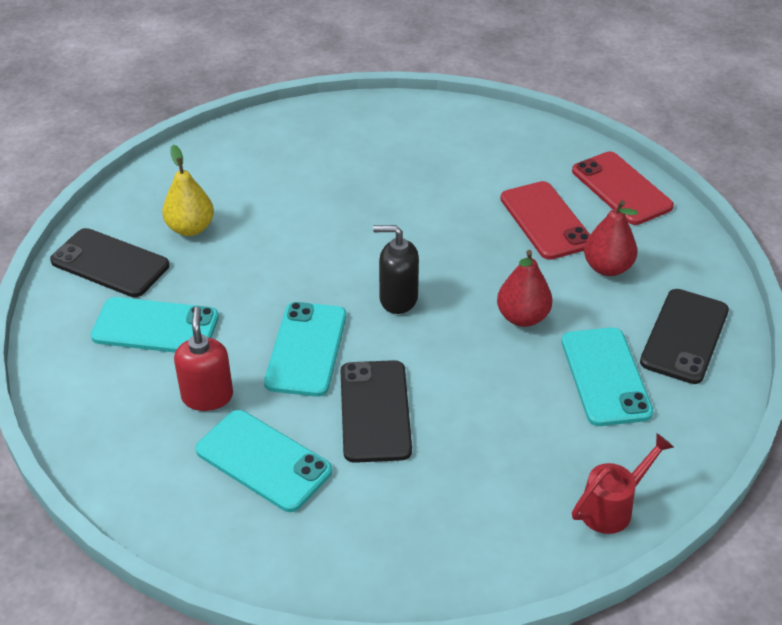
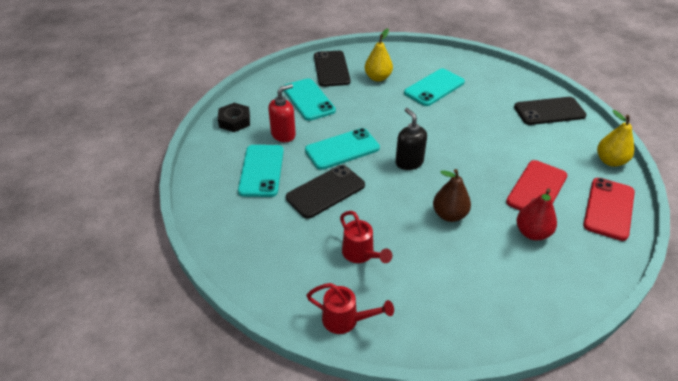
camera: 55 degrees right, 0 degrees up
red pear [497,250,552,327] -> brown pear [433,169,471,222]
turquoise phone [562,327,654,426] -> turquoise phone moved to [404,68,465,106]
black phone [640,289,729,384] -> black phone moved to [514,97,587,125]
none -> black nut [218,103,250,132]
none -> red watering can [340,211,392,263]
none -> yellow pear [597,110,634,167]

